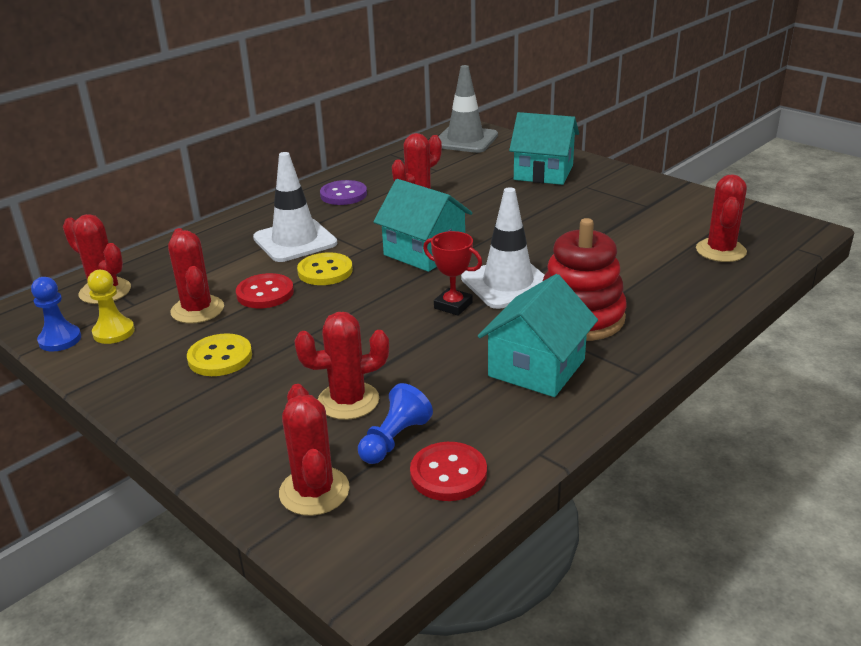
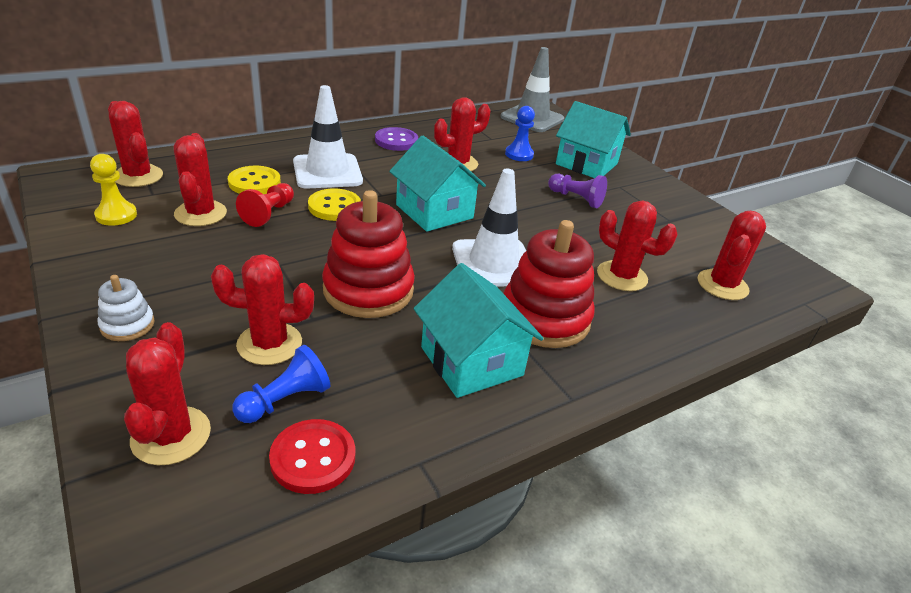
camera: 10 degrees right, 5 degrees up
blue pawn [31,277,81,352] -> blue pawn moved to [505,106,535,161]
yellow button [187,333,252,376] -> yellow button moved to [228,166,281,194]
red button [236,273,294,308] -> red pawn [236,183,294,227]
red trophy [423,231,482,316] -> none
turquoise house [478,274,598,397] -> turquoise house turned 75 degrees counterclockwise [414,263,544,398]
none -> white stacking toy [97,275,155,341]
none -> red stacking toy [322,190,415,318]
none -> purple pawn [548,174,607,208]
none -> red cactus [597,201,678,291]

